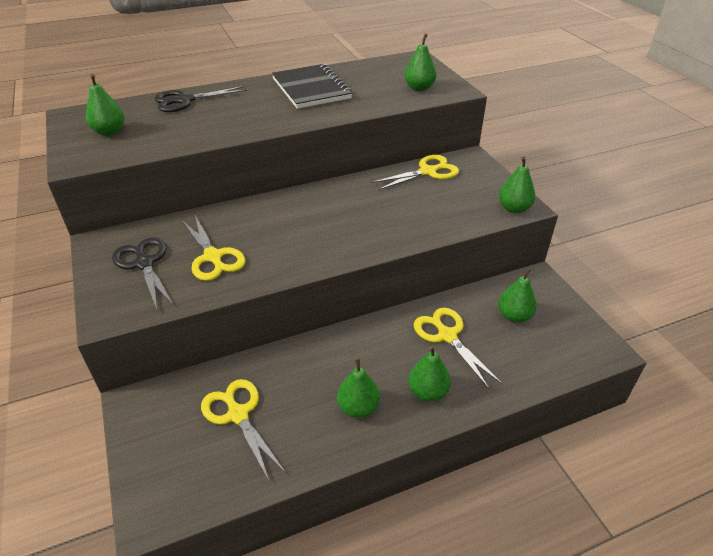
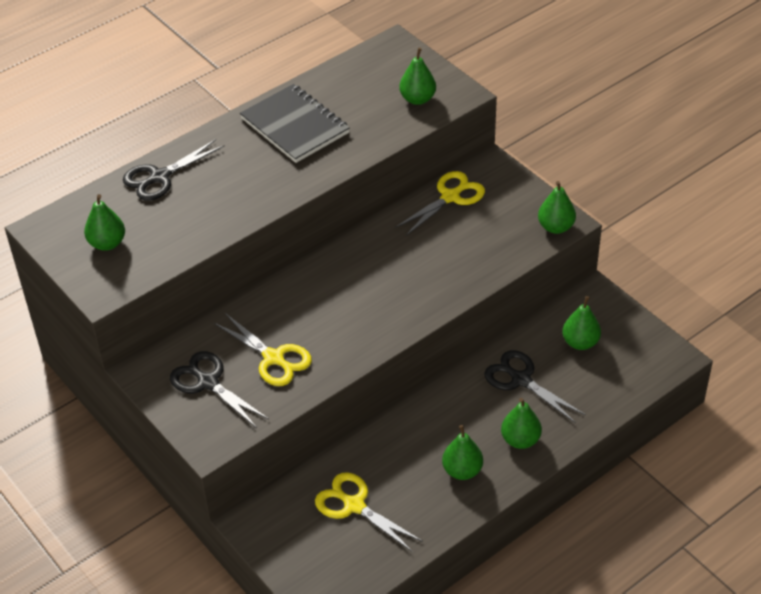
camera: 15 degrees left, 5 degrees up
yellow scissors [414,308,502,389] -> black scissors [484,350,586,423]

